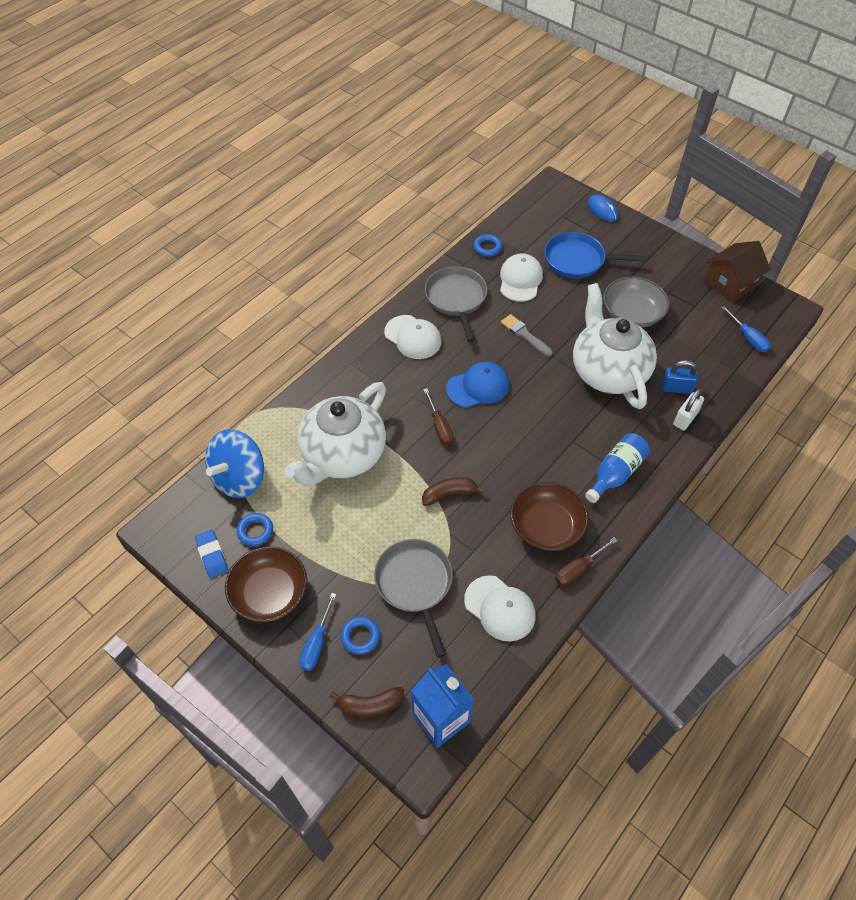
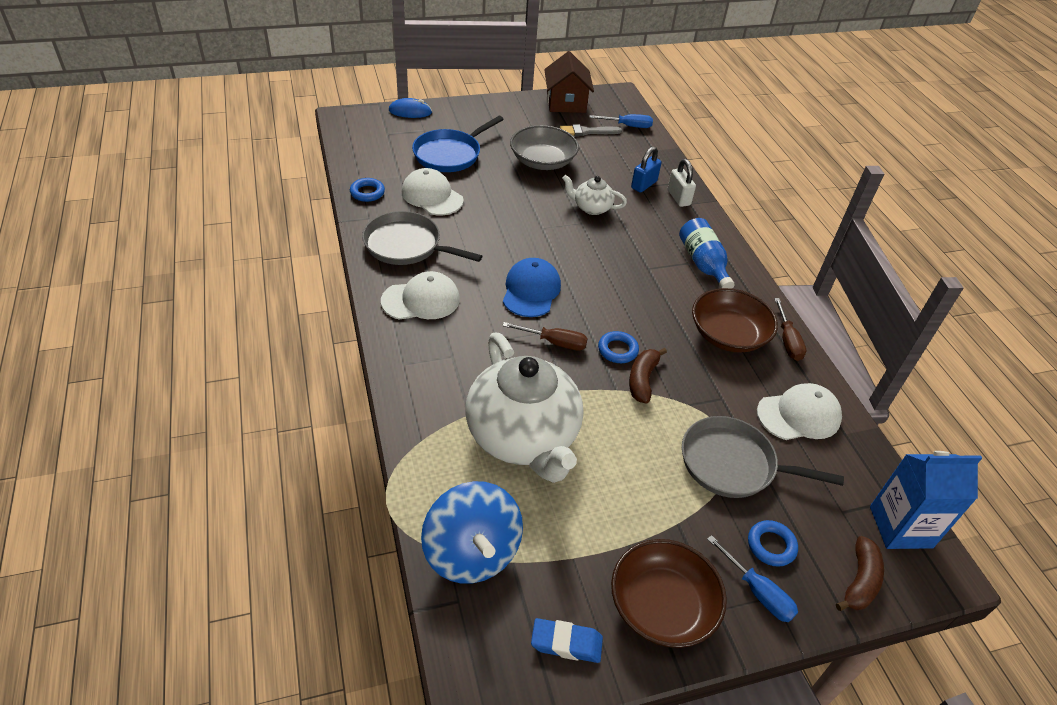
camera: 60 degrees left, 10 degrees down
blue ring [237,513,273,546] -> blue ring moved to [598,331,639,363]
grey brush [501,314,553,357] -> grey brush moved to [560,125,622,136]
white teapot [573,283,657,409] -> white teapot [562,175,627,215], size x0.46

